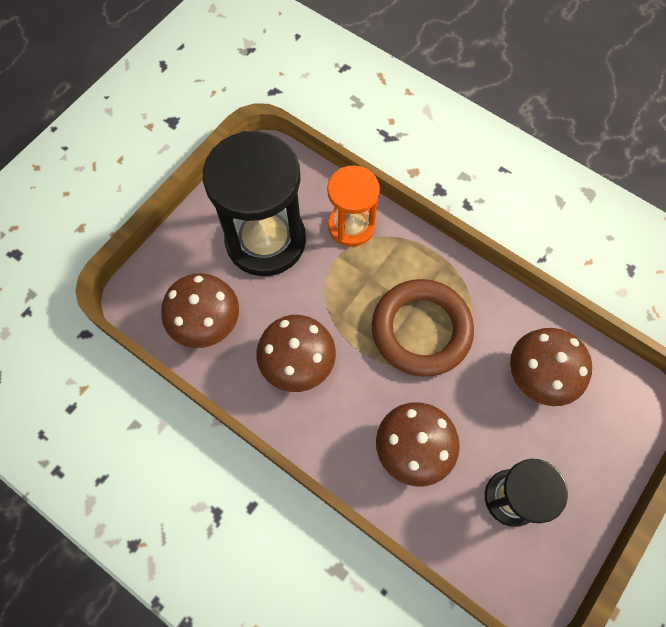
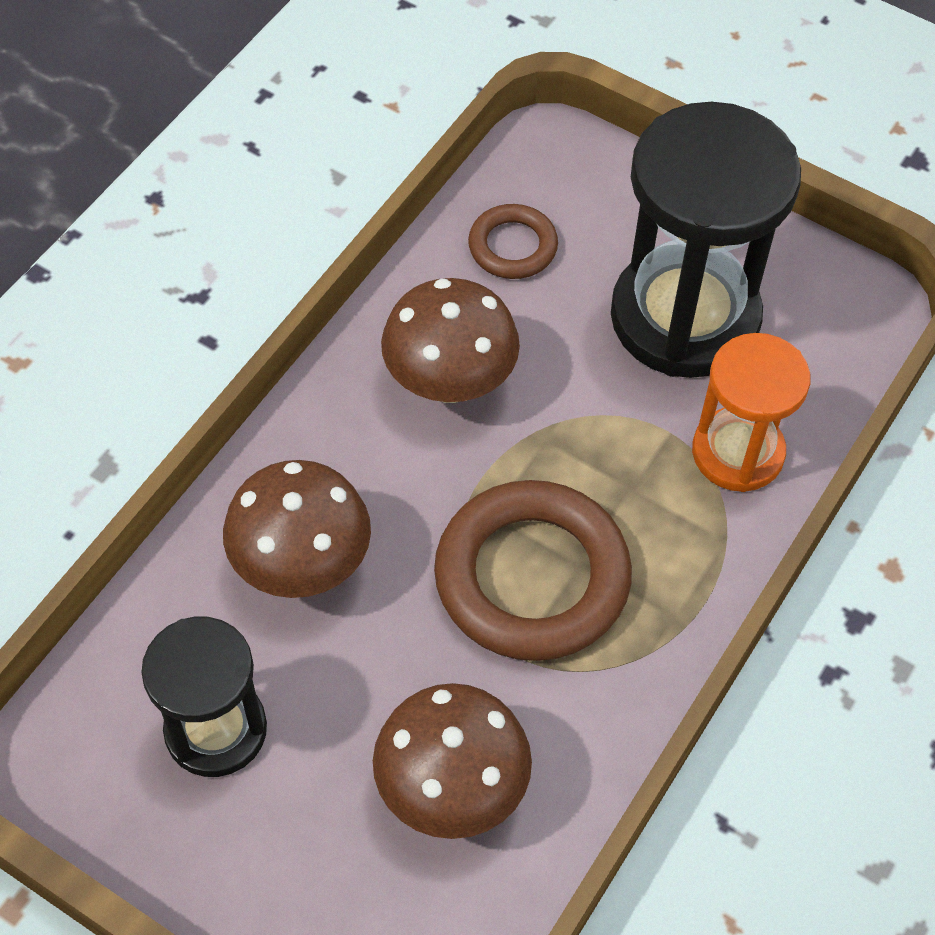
camera: 85 degrees right, 10 degrees down
brown mushroom [161,273,239,348] -> brown ring [468,204,558,279]

